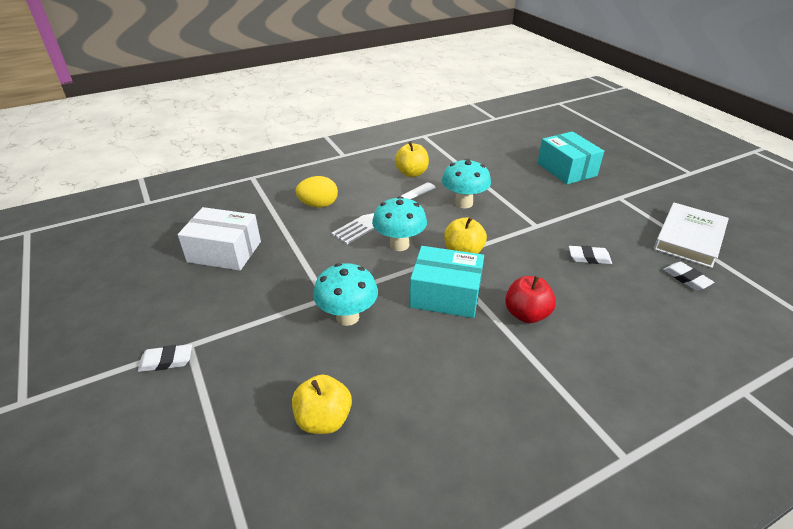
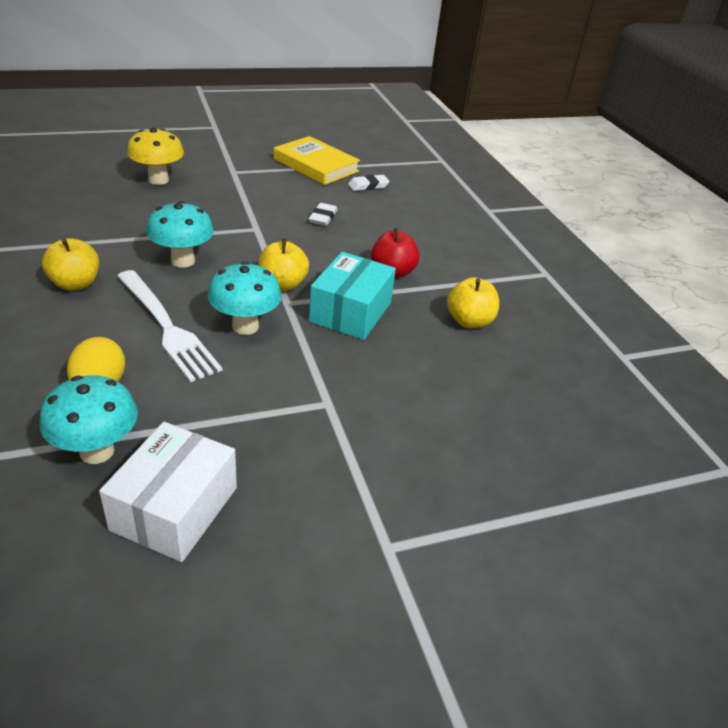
camera: 85 degrees left, 0 degrees up
white eraser [138,344,192,372] -> none
yellow apple [292,375,352,434] -> yellow apple moved to [447,277,499,328]
turquoise mushroom [313,263,378,326] -> turquoise mushroom moved to [40,375,138,464]
turquoise box [538,131,604,184] -> yellow mushroom [127,128,184,185]
white book [654,203,729,268] -> yellow book [274,136,360,185]

